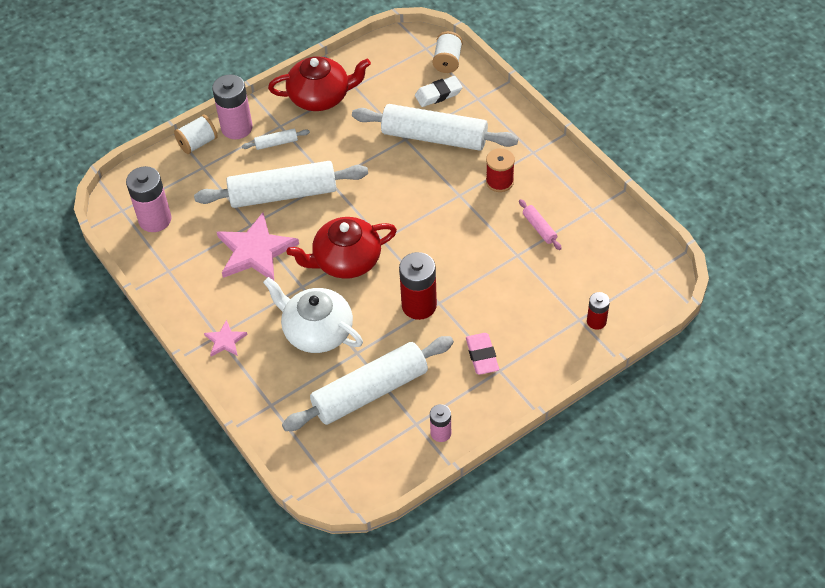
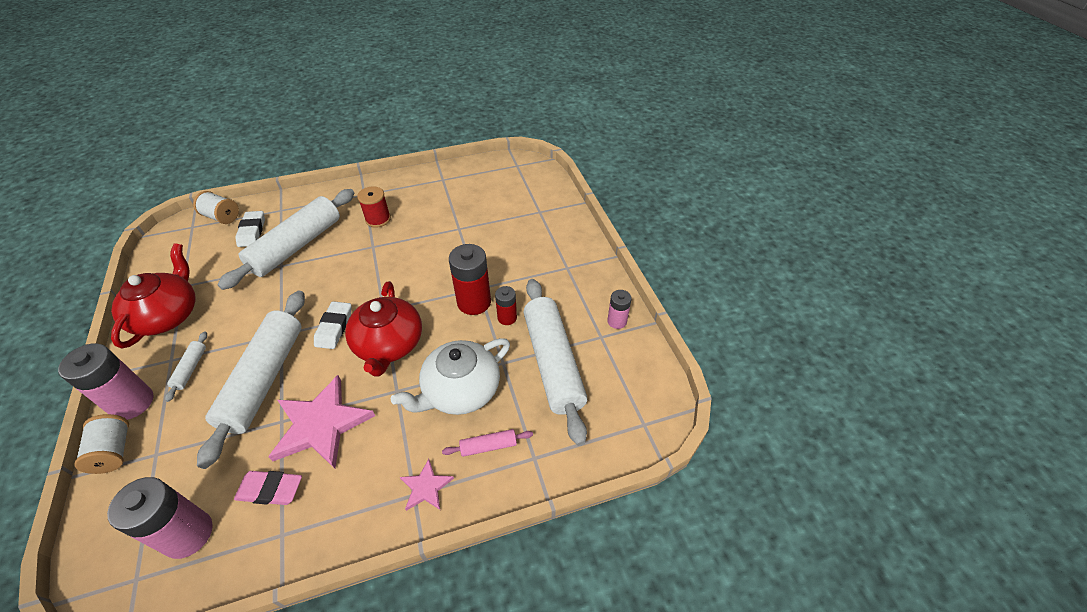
camera: 75 degrees left, 5 degrees down
pink eraser [466,333,499,375] -> pink eraser moved to [234,471,302,505]
pink rolling pin [519,199,562,250] -> pink rolling pin moved to [442,429,533,457]
red battery [587,292,610,330] -> red battery moved to [495,286,517,325]
none -> white eraser [314,301,351,349]

